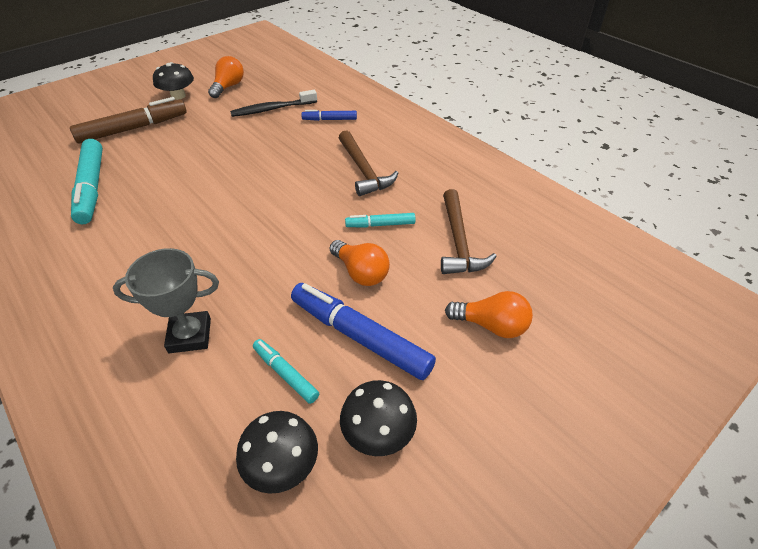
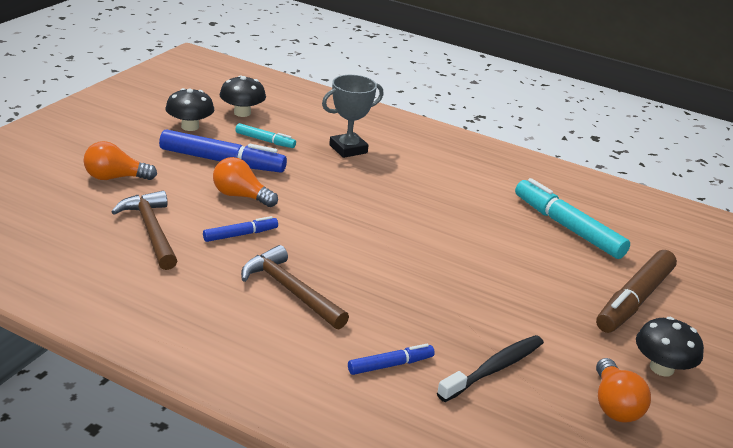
camera: 155 degrees right, 15 degrees down
turquoise marker [345,213,416,228] -> blue marker [203,216,278,242]

